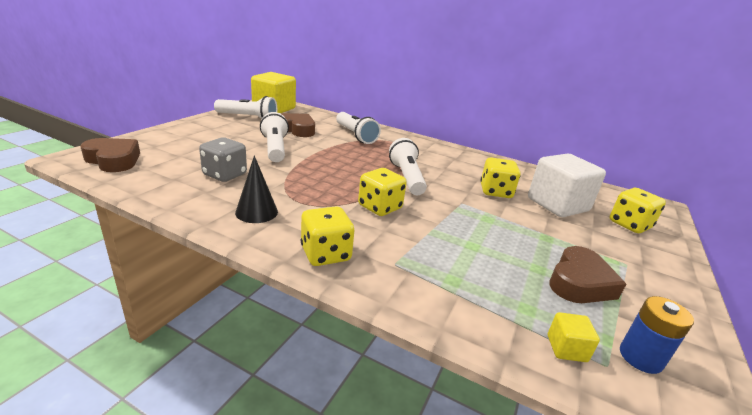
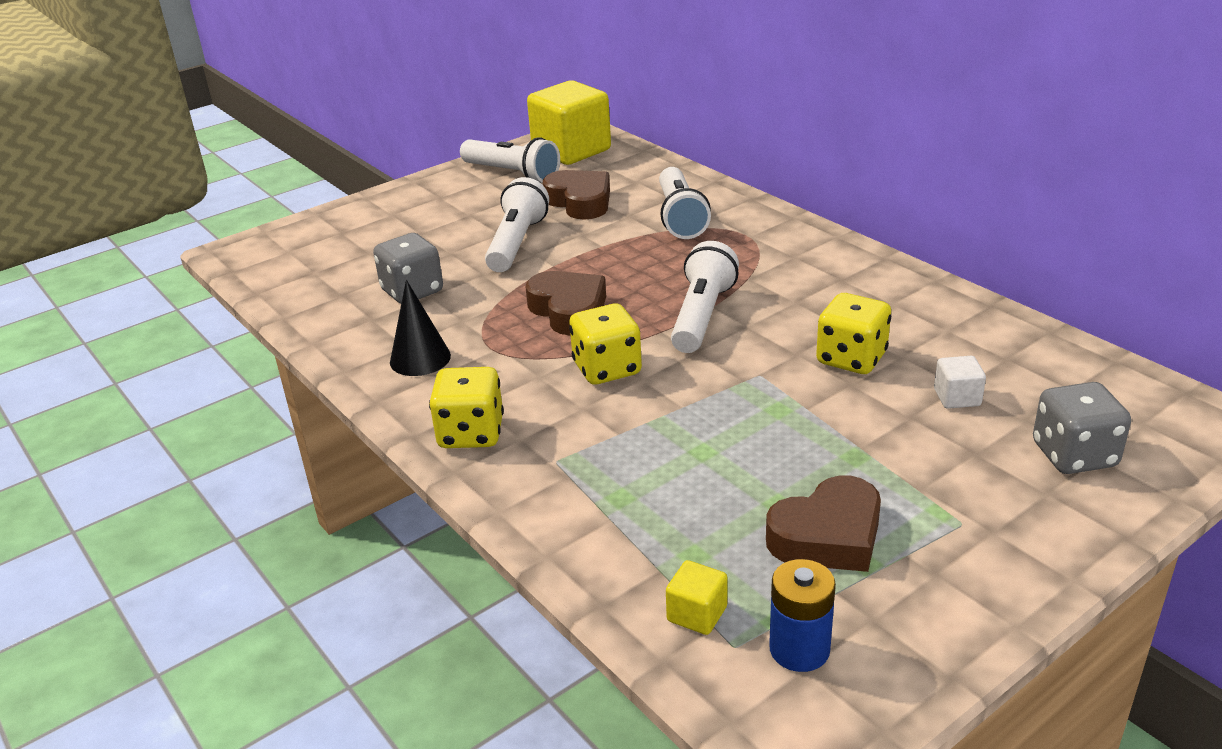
camera: 30 degrees right, 5 degrees up
brown heart [80,138,140,172] -> brown heart moved to [526,271,606,335]
white cube [528,153,606,217] -> white cube [934,356,986,409], size x0.43
yellow dice [610,188,666,233] -> grey dice [1033,382,1131,474]

